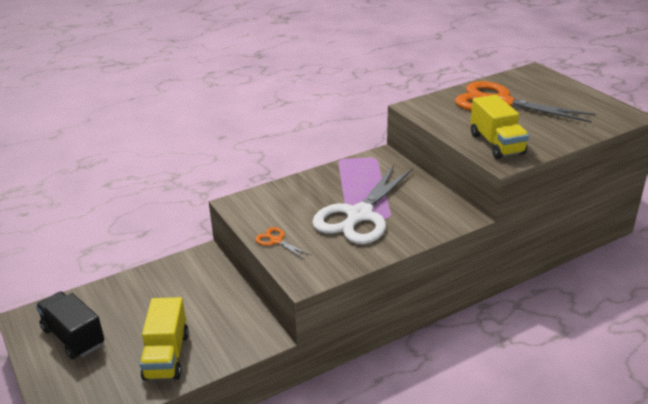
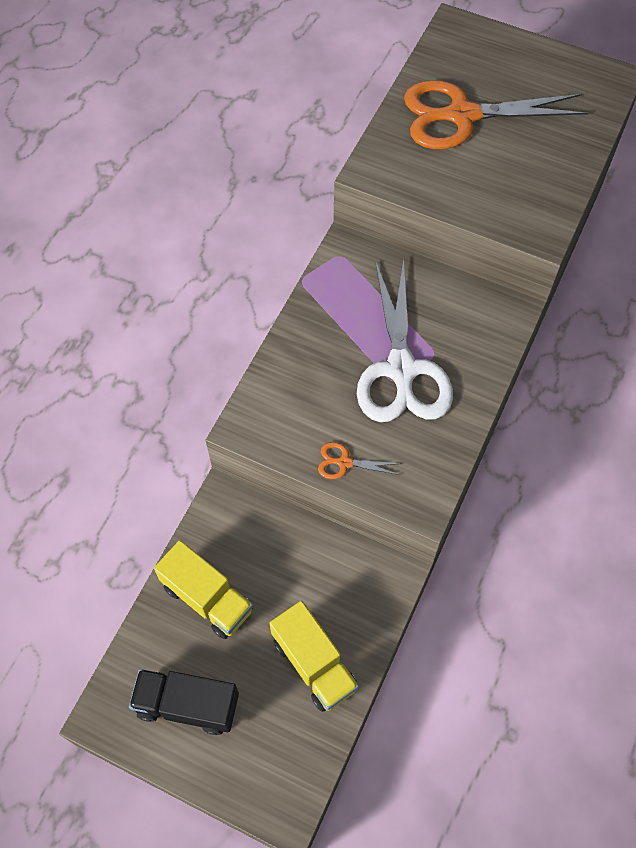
camera: 35 degrees left, 30 degrees up
yellow truck [470,95,529,159] -> yellow truck moved to [154,540,253,639]

